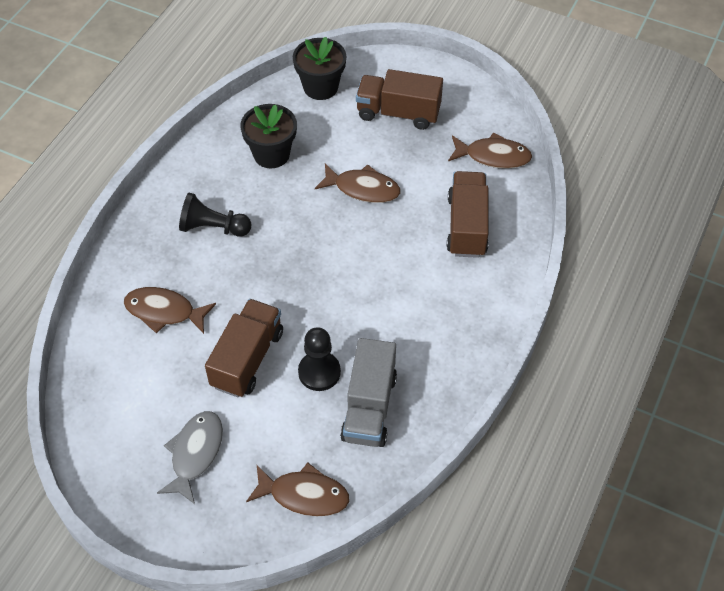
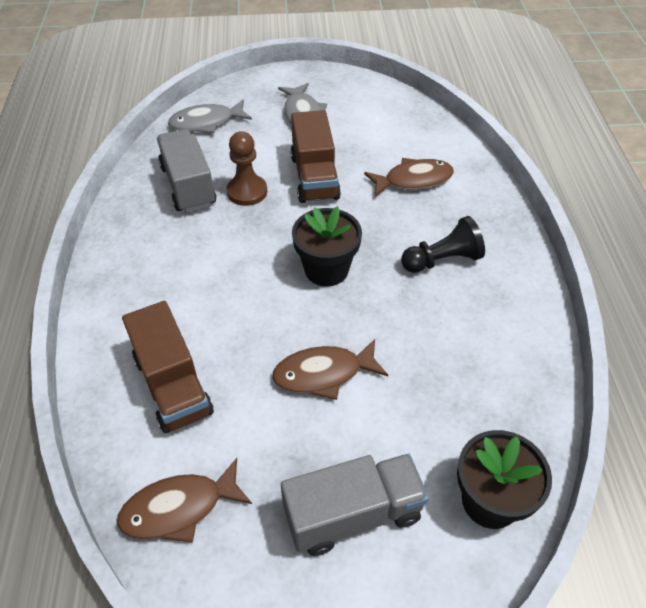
camera: 150 degrees right, 5 degrees down
black flower pot [241,104,297,168] -> black flower pot moved to [292,206,362,287]
brown fish [246,463,349,516] -> grey fish [168,100,252,133]
black pawn [298,327,341,391] -> brown pawn [226,131,267,206]
brown truck [356,69,443,130] -> grey truck [281,454,429,556]

